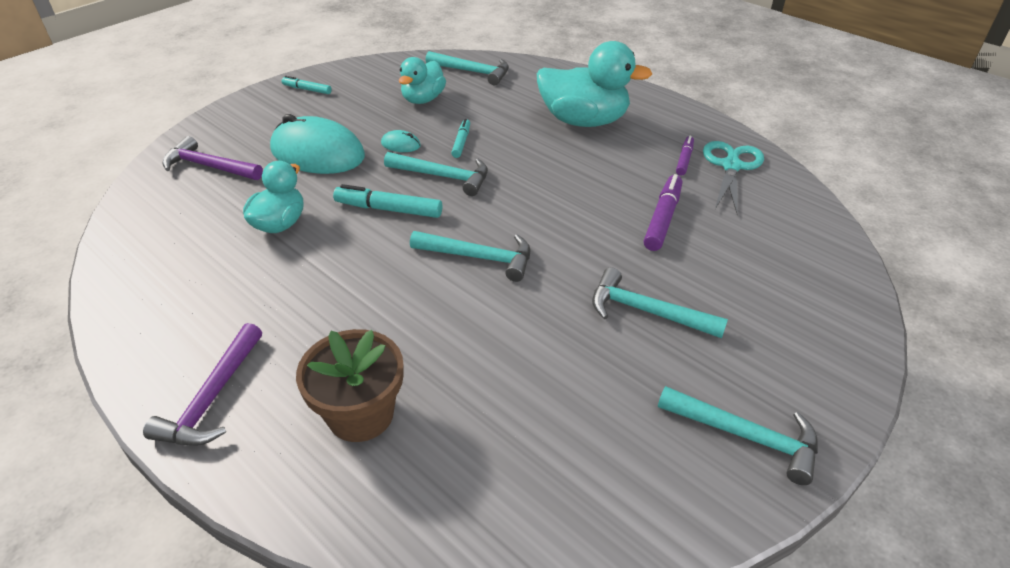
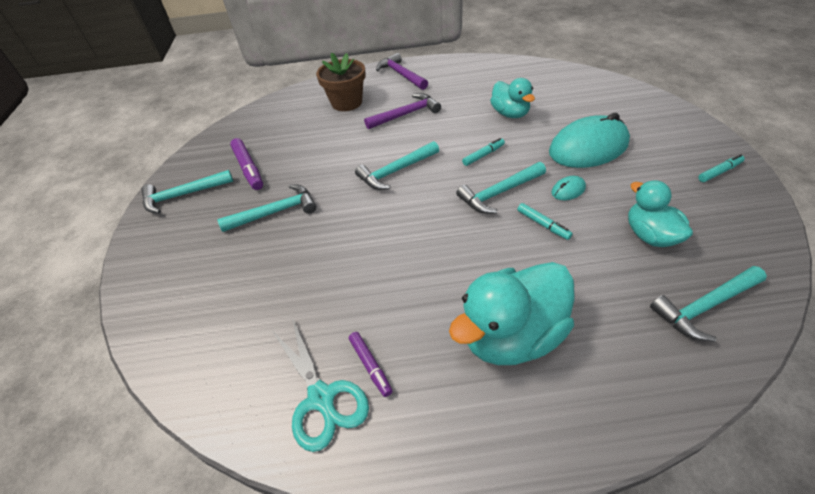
camera: 135 degrees right, 5 degrees up
purple hammer [163,136,263,180] -> purple hammer moved to [364,93,441,129]
turquoise marker [333,184,442,218] -> turquoise marker [462,138,505,166], size x0.61
purple marker [644,174,682,251] -> purple marker moved to [230,138,263,190]

